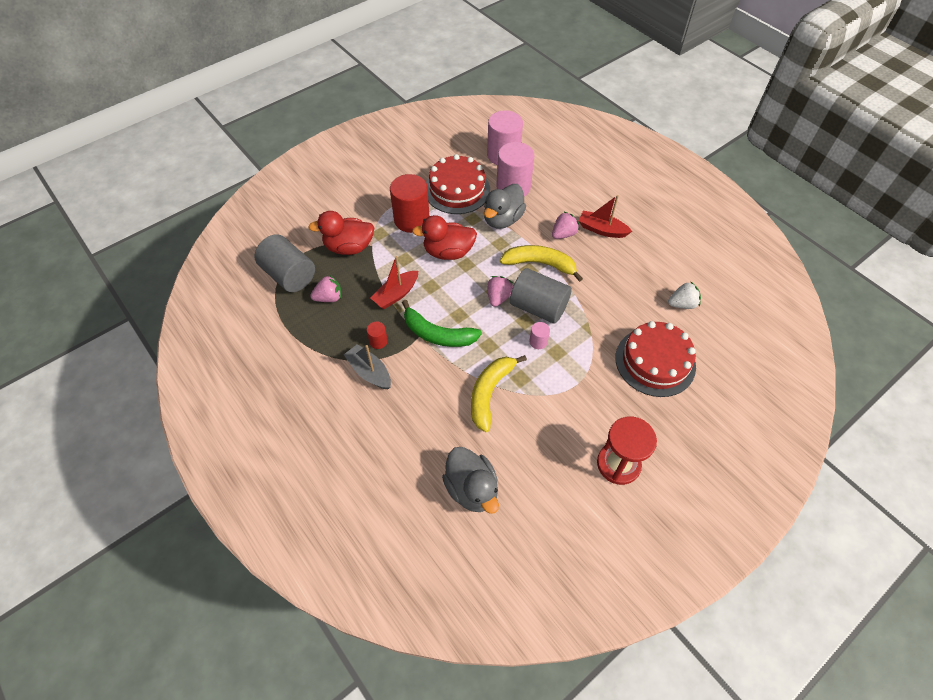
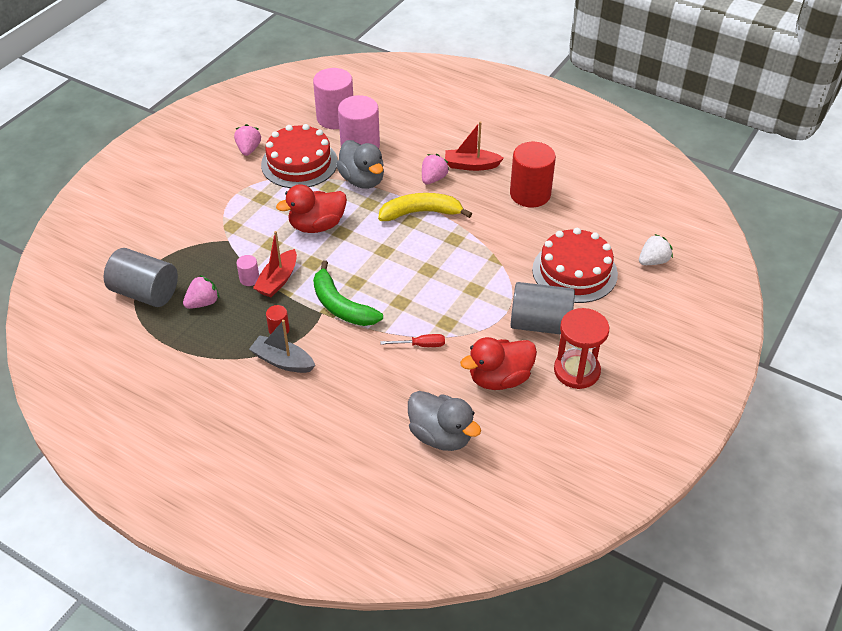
camera: 20 degrees left, 10 degrees down
red duck [308,211,374,255] -> red duck moved to [460,337,537,390]
red cylinder [390,174,429,233] -> red cylinder moved to [510,142,556,207]
green banana [402,300,482,347] -> green banana turned 45 degrees clockwise [313,260,383,326]
yellow banana [471,355,527,432] -> red screwdriver [380,334,445,347]
grey duck [484,184,526,229] -> grey duck turned 45 degrees counterclockwise [336,140,384,189]
pink strawberry [487,276,513,307] -> pink strawberry moved to [234,124,261,156]
grey cylinder [510,268,572,324] -> grey cylinder moved to [510,282,575,335]
pink cylinder [529,322,550,349] -> pink cylinder moved to [237,255,259,286]
white strawberry [668,281,701,309] -> white strawberry moved to [639,234,673,265]

